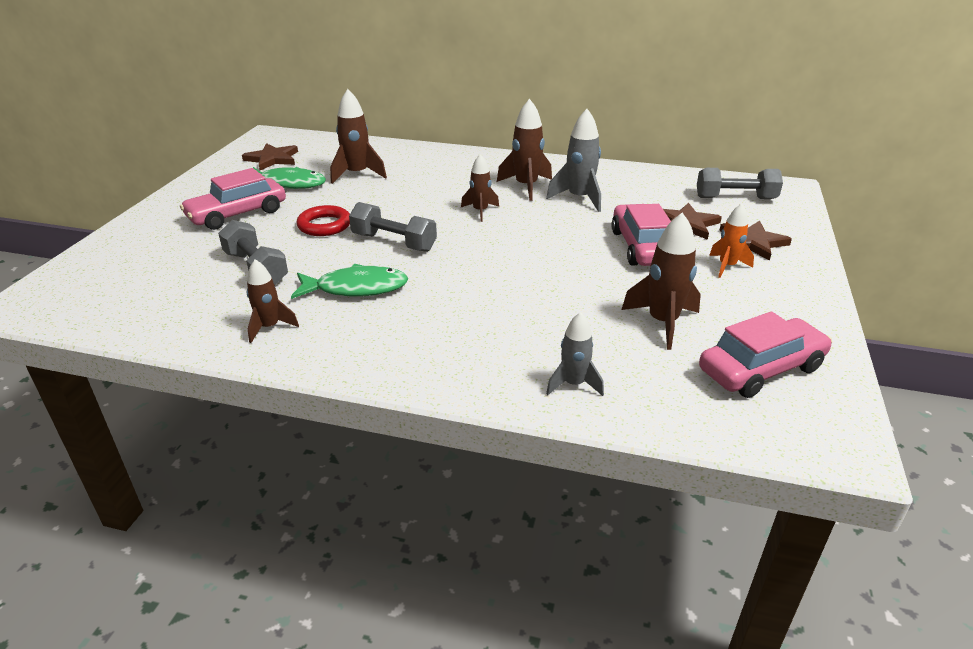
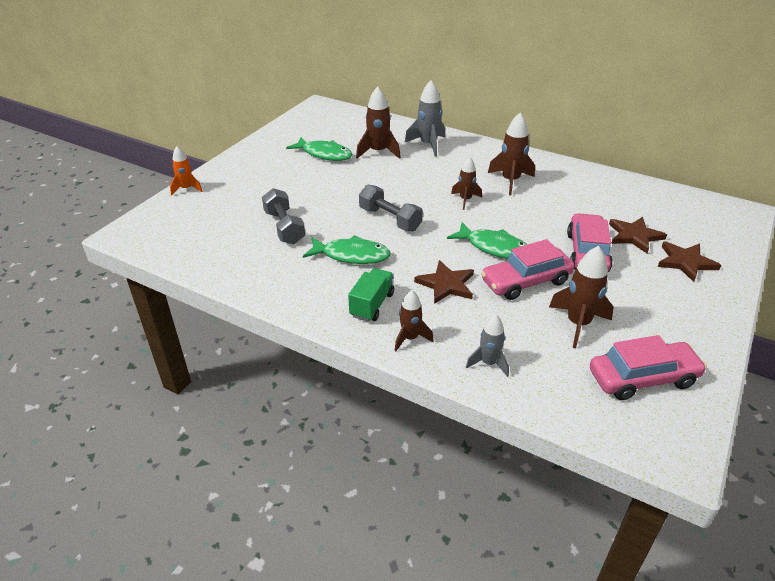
camera: 15 degrees right, 5 degrees up
pink car [180,168,286,230] -> pink car moved to [481,239,575,300]
brown star [242,143,298,170] -> brown star moved to [414,260,474,304]
brown rocket [247,259,299,343] -> brown rocket moved to [395,290,434,351]
red ring [297,205,350,236] -> none
grey rocket [546,109,601,212] -> grey rocket moved to [404,80,445,157]
grey dumbbell [697,168,783,199] -> none
orange rocket [709,204,754,278] -> orange rocket moved to [170,146,203,196]
none -> green truck [348,268,394,321]
none -> green fish [447,222,528,259]

